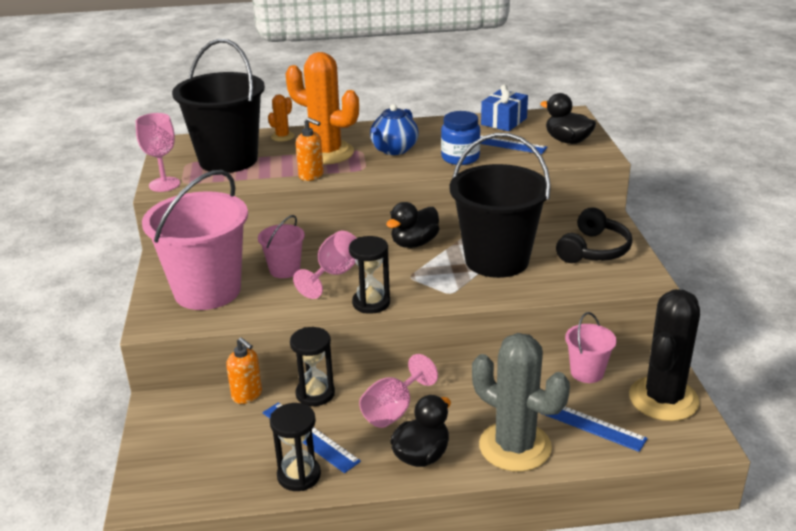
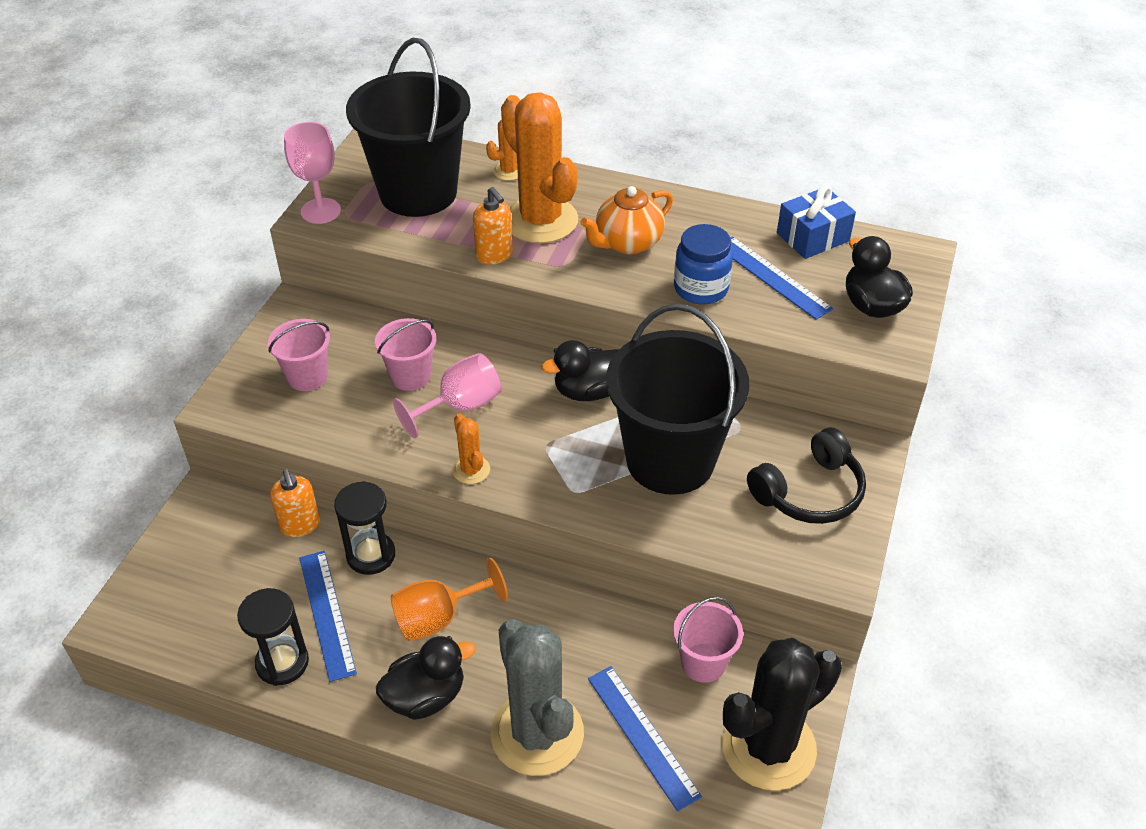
camera: 25 degrees right, 15 degrees up
pink bucket [142,170,248,310] -> pink bucket [268,319,330,391], size x0.48
black hourglass [349,236,390,314] -> orange cactus [452,413,490,484]
pink goblet [359,354,438,428] -> orange goblet [391,558,508,641]
blue teapot [370,104,419,155] -> orange teapot [581,186,673,254]

